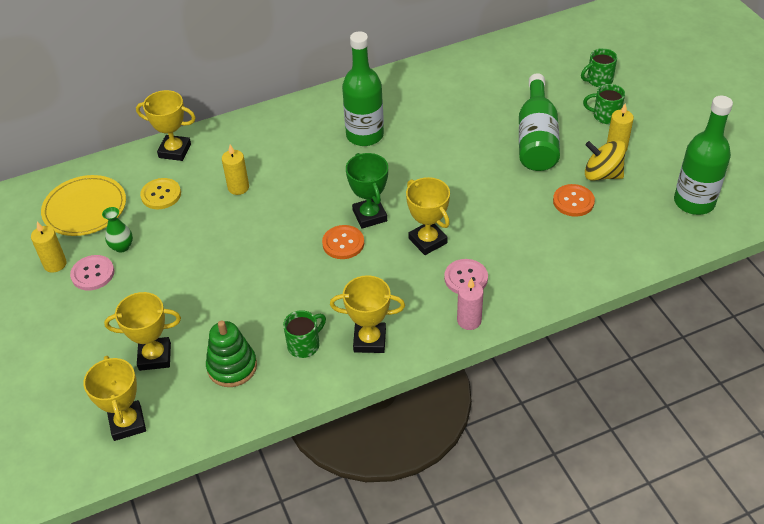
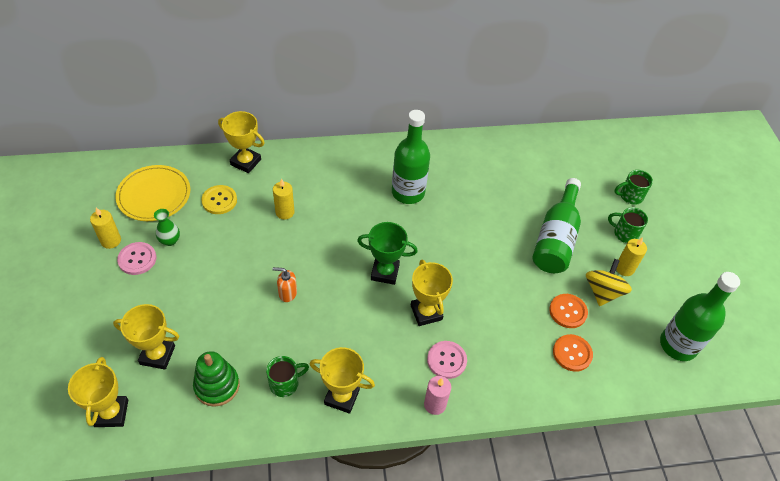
camera: 10 degrees right, 5 degrees up
orange button [322,225,364,259] -> orange button moved to [553,334,593,372]
green trophy [346,153,388,229] -> green trophy turned 75 degrees counterclockwise [357,222,418,285]
yellow spinning top [585,140,626,181] -> yellow spinning top turned 75 degrees clockwise [586,259,632,306]
none -> orange soap dispenser [273,267,297,302]

